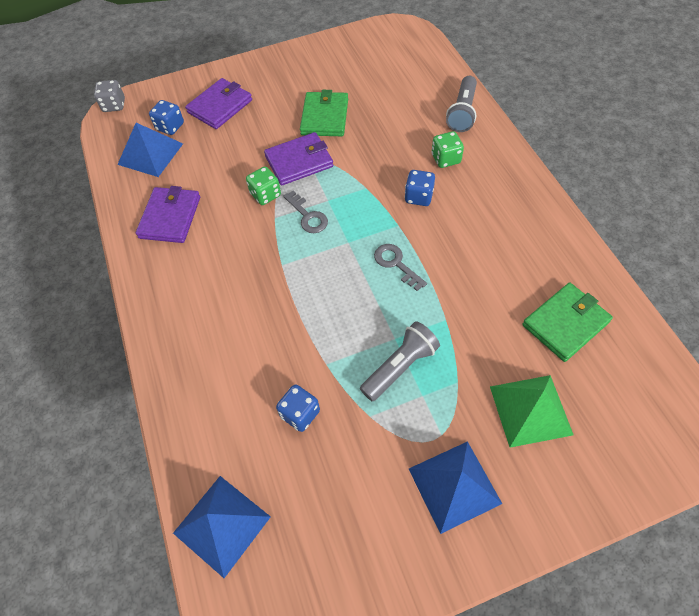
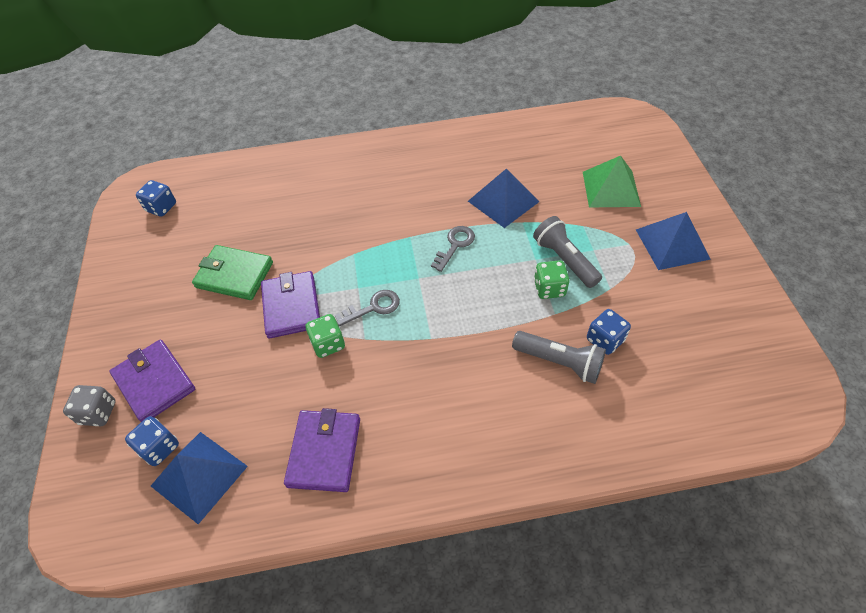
camera: 80 degrees left, 5 degrees down
grey dice [94,80,125,112] -> grey dice moved to [63,385,116,426]
purple wallet [136,186,200,243] -> purple wallet turned 75 degrees clockwise [284,408,360,492]
blue pyramid [173,476,271,578] -> blue pyramid moved to [468,169,540,228]
grey key [374,244,427,291] -> grey key turned 150 degrees clockwise [431,226,475,272]
blue dice [405,170,435,206] -> blue dice moved to [136,180,176,217]
green dice [432,131,464,168] -> green dice moved to [534,260,569,299]
grey flashlight [446,76,477,132] -> grey flashlight moved to [512,331,606,384]
green wallet [522,283,613,362] -> none

